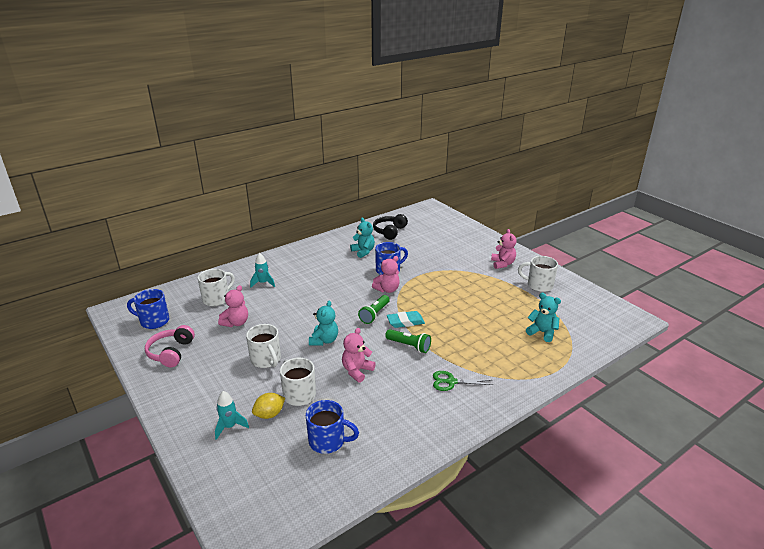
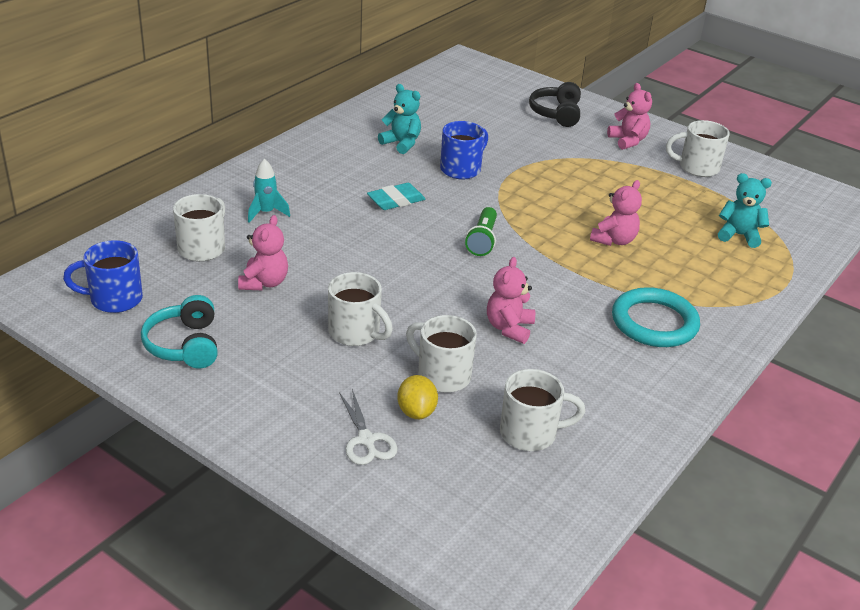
camera: 20 degrees left, 5 degrees up
pink headphones [145,325,195,367] -> turquoise headphones [141,295,218,368]
turquoise rocket [215,391,249,440] -> white scissors [339,389,397,465]
yellow lemon [252,393,285,419] -> yellow lemon turned 45 degrees counterclockwise [397,375,438,419]
blue mug [306,400,359,454] -> white mug [500,369,585,451]
turquoise teddy bear [309,301,338,346] -> none
pink teddy bear [372,256,400,293] -> pink teddy bear moved to [590,180,642,246]
black headphones [373,214,408,240] -> black headphones moved to [529,82,581,127]
green flashlight [385,329,431,353] -> none
turquoise eraser [387,311,425,328] -> turquoise eraser moved to [367,183,425,210]
green scissors [433,371,493,391] -> turquoise ring [612,287,700,347]

